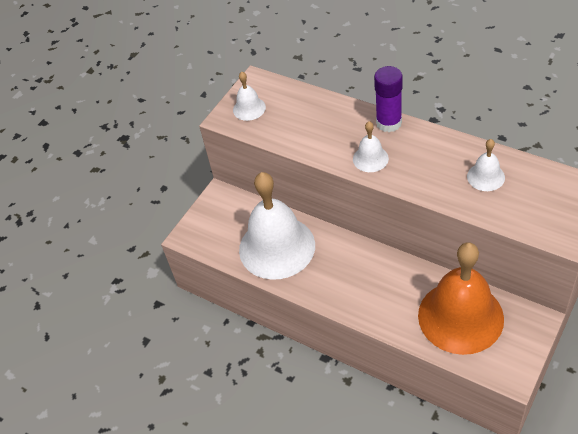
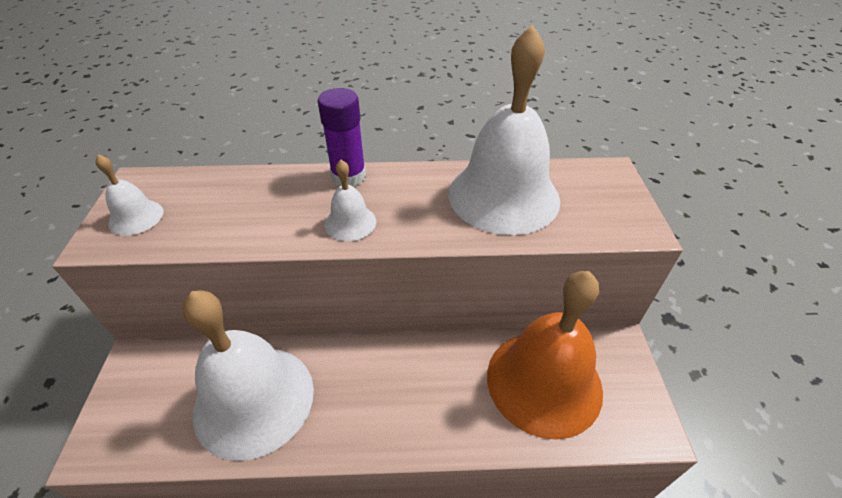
camera: 40 degrees left, 5 degrees down
white bell [467,139,505,191] -> white bell [449,25,560,235], size x2.29

